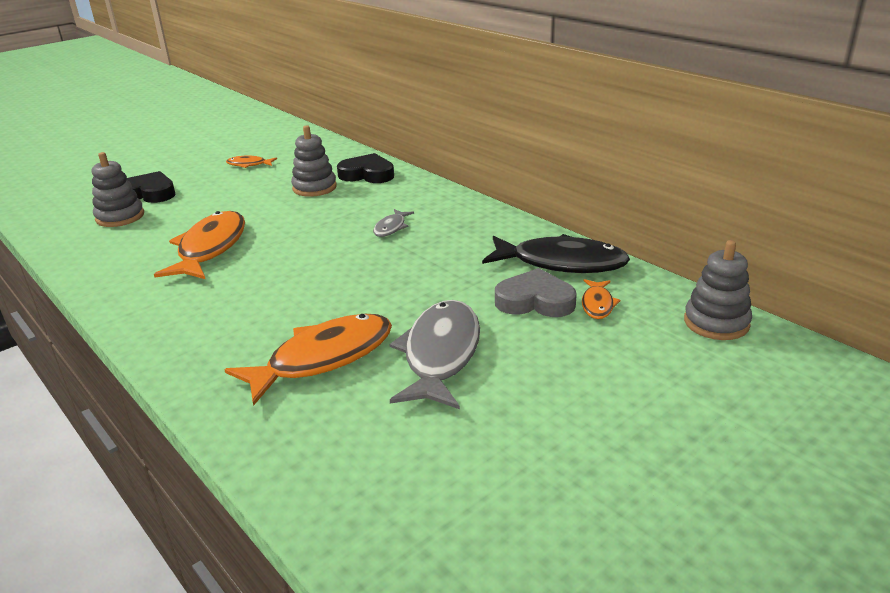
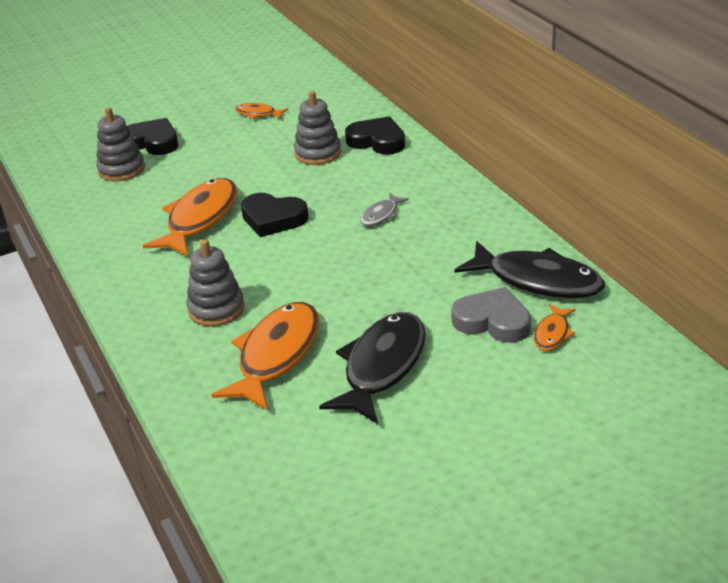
camera: 15 degrees right, 5 degrees up
orange fish [224,314,392,406] -> orange fish turned 45 degrees counterclockwise [211,302,320,411]
grey fish [389,300,480,409] -> black fish [319,312,426,424]
grey stacking toy [684,240,752,340] -> grey stacking toy moved to [186,239,245,327]
none -> black heart [241,193,309,237]

